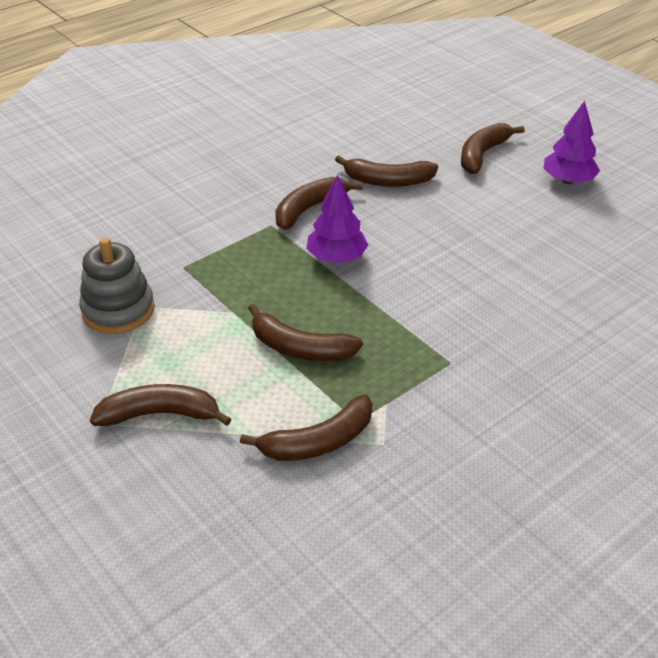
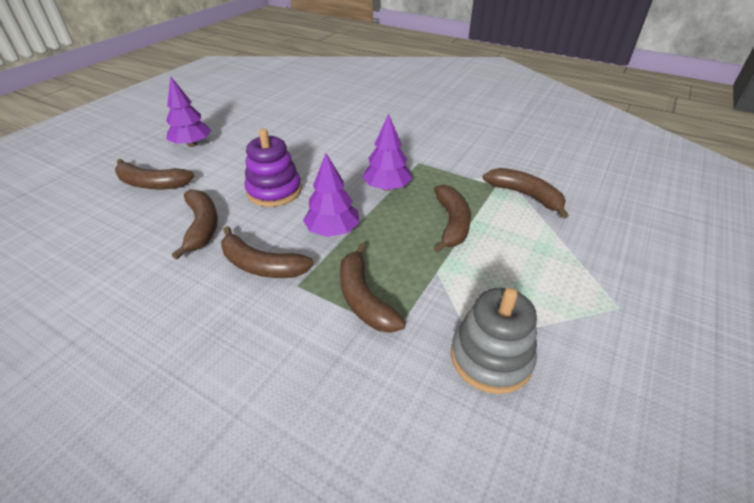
camera: 110 degrees left, 0 degrees up
brown banana [90,384,231,426] -> brown banana moved to [340,243,406,333]
none -> purple stacking toy [245,129,302,207]
none -> purple tree [362,114,412,191]

